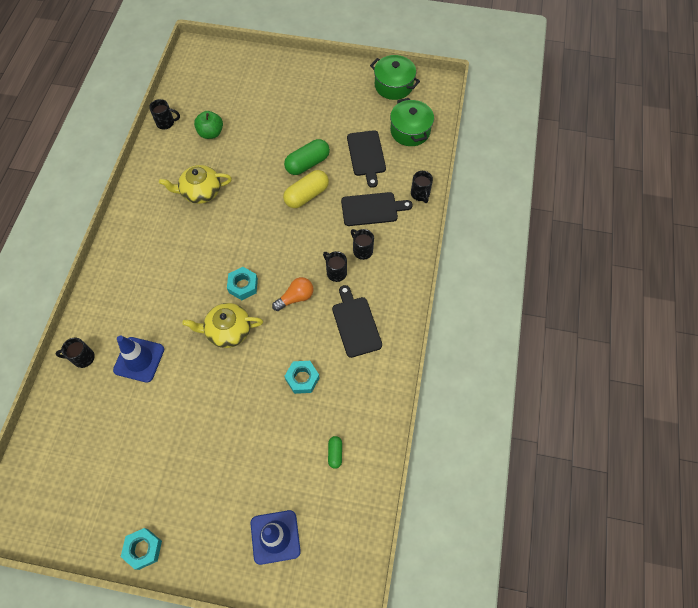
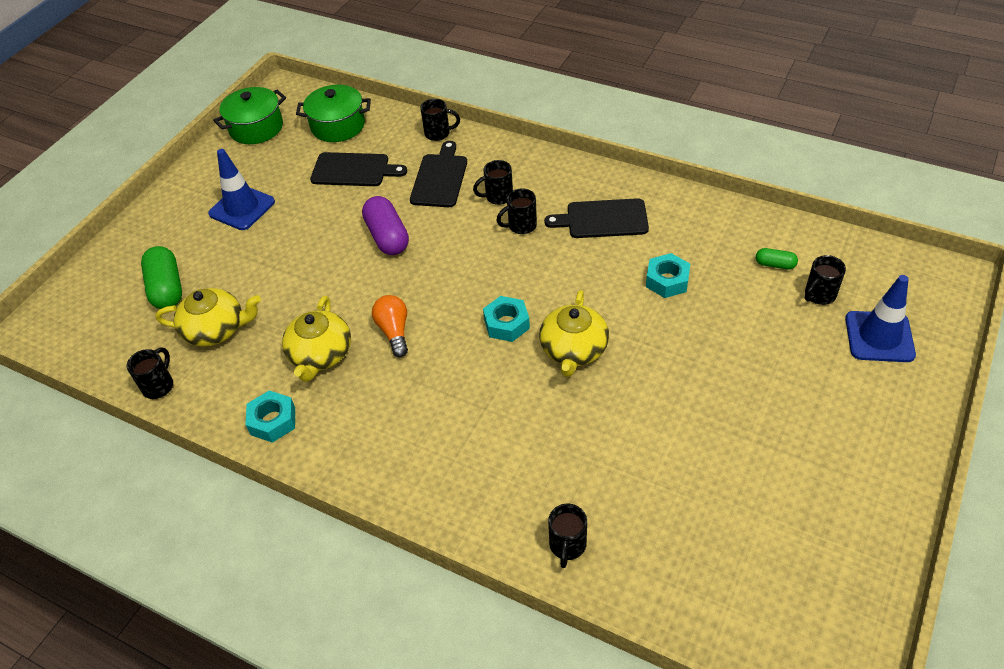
camera: 70 degrees left, 15 degrees down
blue traffic cone [113,336,164,383] -> blue traffic cone moved to [208,149,275,230]
turquoise nut [121,528,162,570] -> turquoise nut moved to [246,390,295,443]
green apple [194,111,223,139] -> yellow teapot [155,288,261,346]
orange light bulb [272,277,313,311] -> orange light bulb moved to [372,295,408,357]
yellow capsule [283,170,329,208] -> purple capsule [362,196,409,255]
green capsule [284,139,330,175] -> green capsule moved to [141,246,182,309]
none -> black mug [805,255,846,305]

